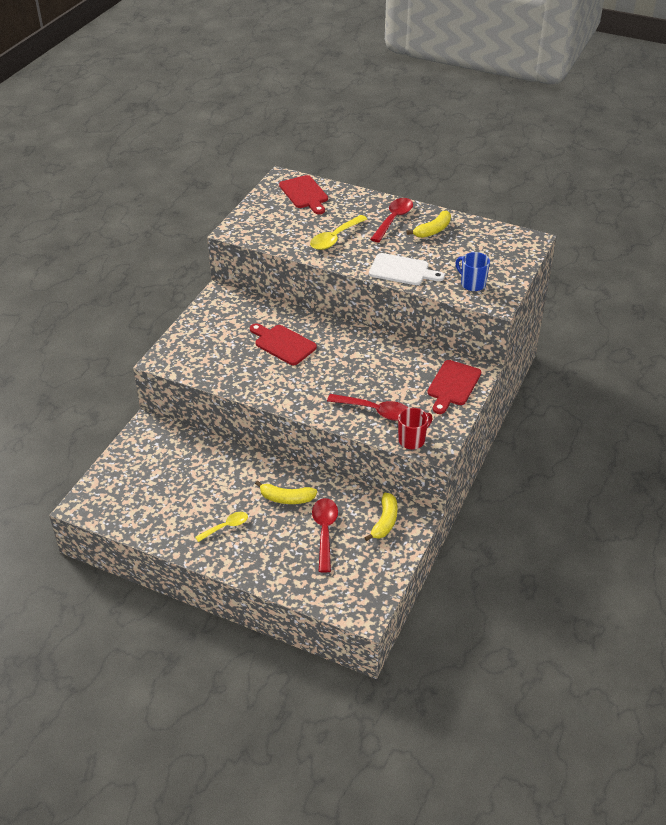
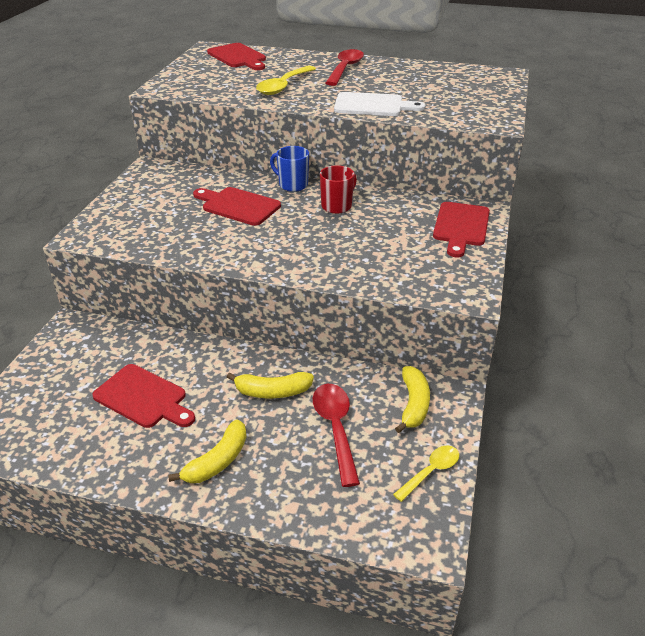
camera: 10 degrees left, 5 degrees down
yellow spoon [195,512,248,542] -> yellow spoon moved to [393,445,459,502]
red spoon [327,394,408,421] -> none
red mug [398,408,433,449] -> red mug moved to [320,165,357,214]
yellow banana [407,211,451,238] -> yellow banana moved to [168,419,247,483]
blue mug [455,252,490,291] -> blue mug moved to [270,146,309,192]
none -> red cutting board [92,364,195,428]

